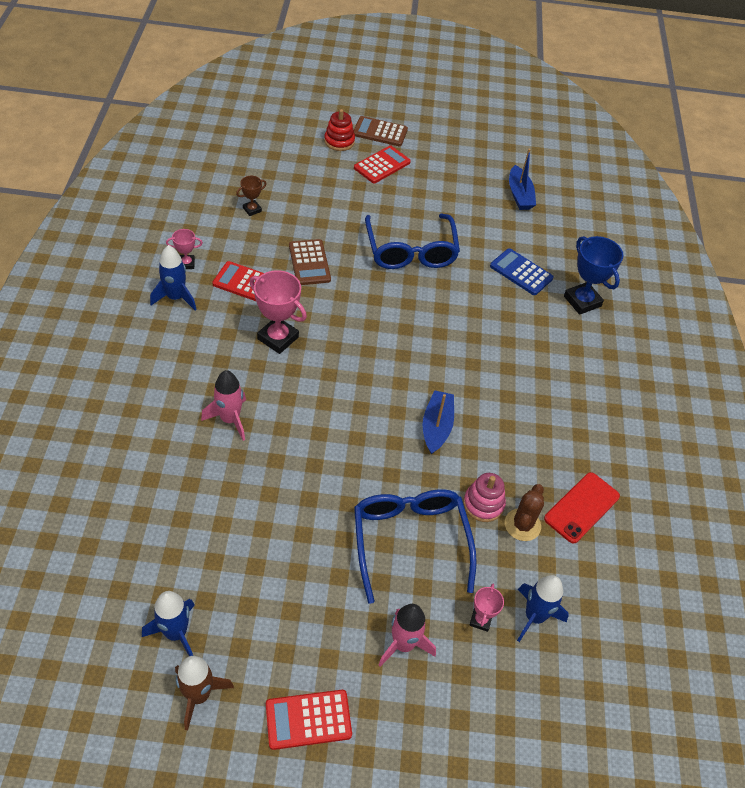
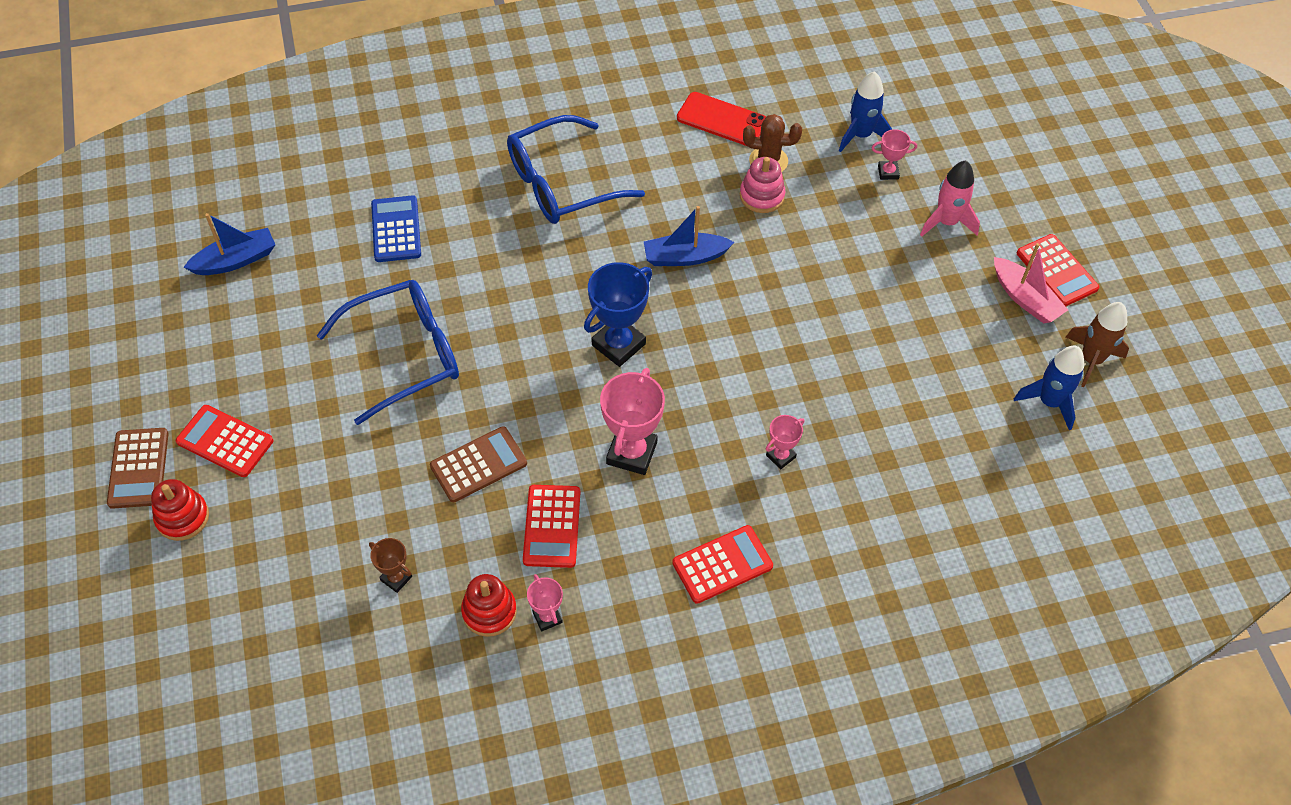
camera: 105 degrees left, 5 degrees up
blue rocket [150,245,197,310] -> none
pink rocket [201,370,246,441] -> pink trophy [766,415,804,469]
blue glasses [354,489,477,604] -> blue glasses moved to [507,115,645,224]
blue calculator [490,248,554,295] -> blue calculator turned 150 degrees clockwise [371,195,421,262]
blue trophy [564,236,624,315] -> blue trophy moved to [584,262,652,367]
none -> red stacking toy [461,574,517,637]
none -> red calculator [672,525,773,604]
none -> pink boat [994,243,1068,324]

